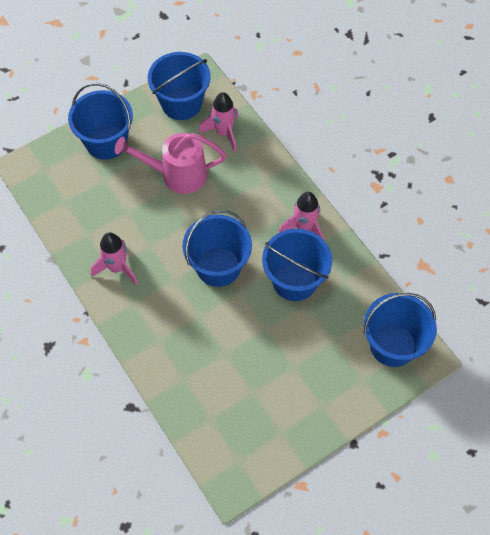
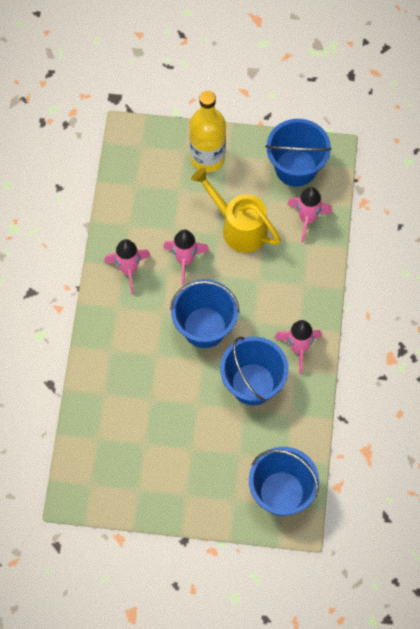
camera: 40 degrees right, 5 degrees up
blue bucket [68,83,133,160] -> yellow bottle [190,91,226,173]
pink watering can [115,133,226,194] -> yellow watering can [191,168,281,253]
none -> pink rocket [163,230,210,285]

